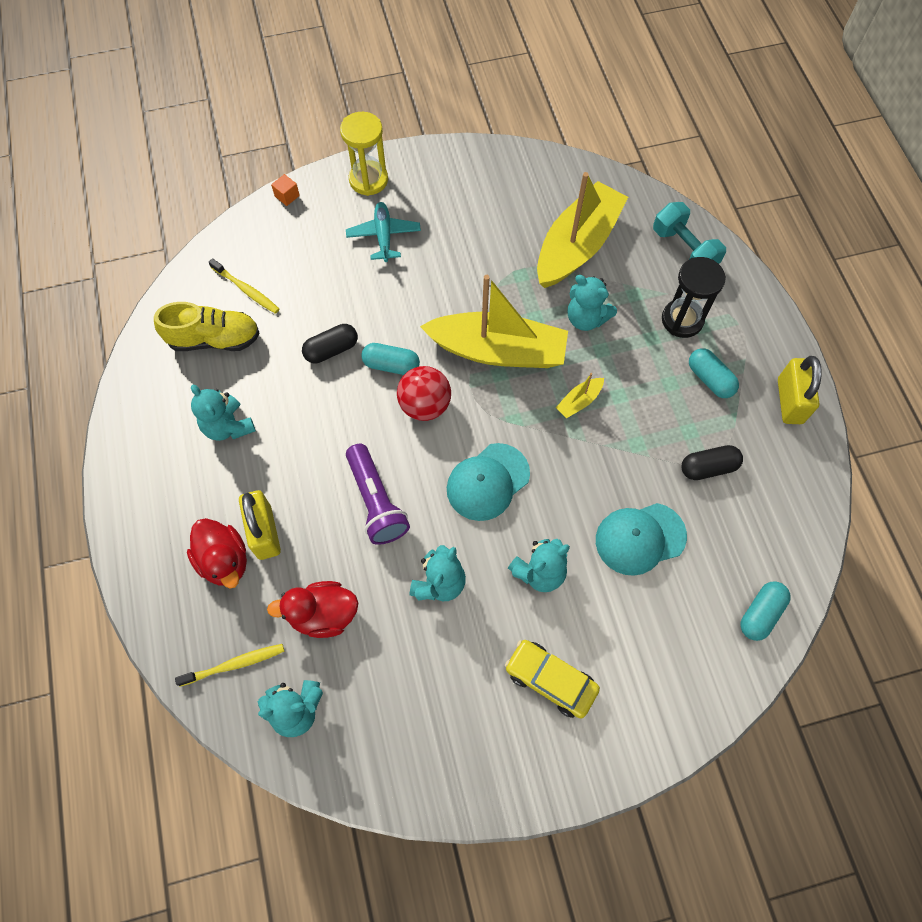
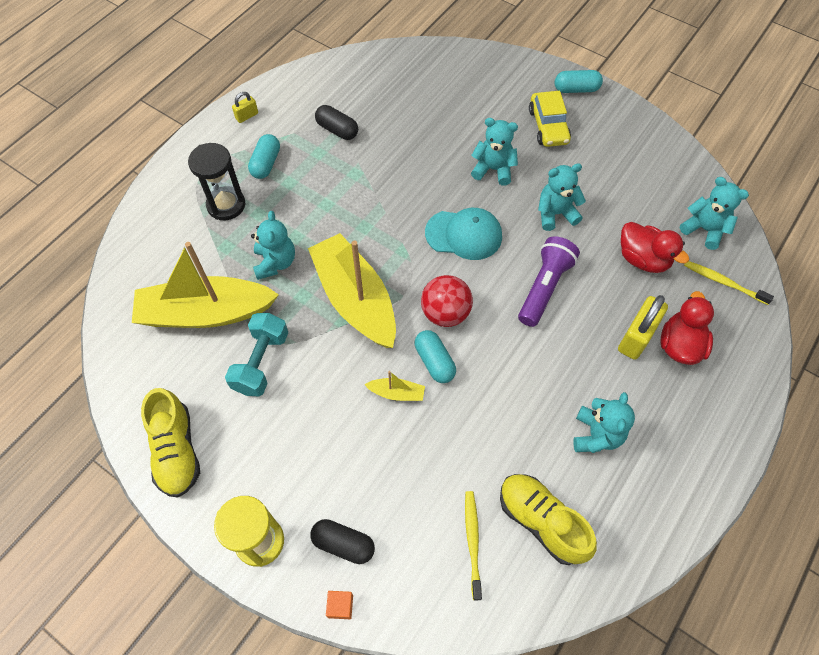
camera: 130 degrees left, 5 degrees down
black capsule [302,324,358,363] -> black capsule moved to [310,519,375,564]
turquoise plane [346,202,421,262] -> none
yellow boat [556,373,604,418] -> yellow boat moved to [364,371,425,401]
turquoise cap [596,503,687,576] -> none
turquoise dumbbell [653,202,726,264] -> turquoise dumbbell moved to [225,313,288,396]
turquoise capsule [740,581,791,641] -> turquoise capsule moved to [555,70,603,93]
yellow padlock [778,356,822,424] -> yellow padlock [232,92,258,123], size x0.53
none -> yellow shoe [141,388,200,498]

